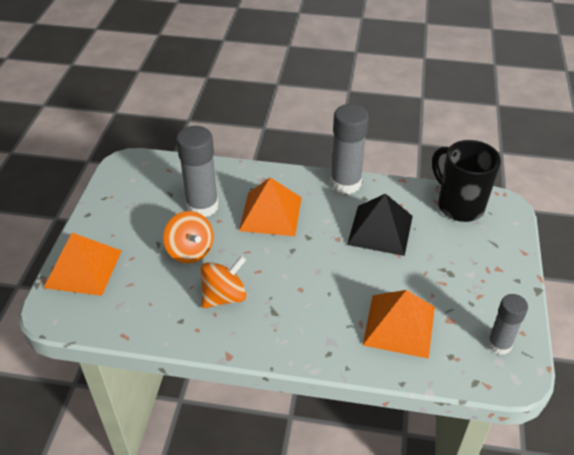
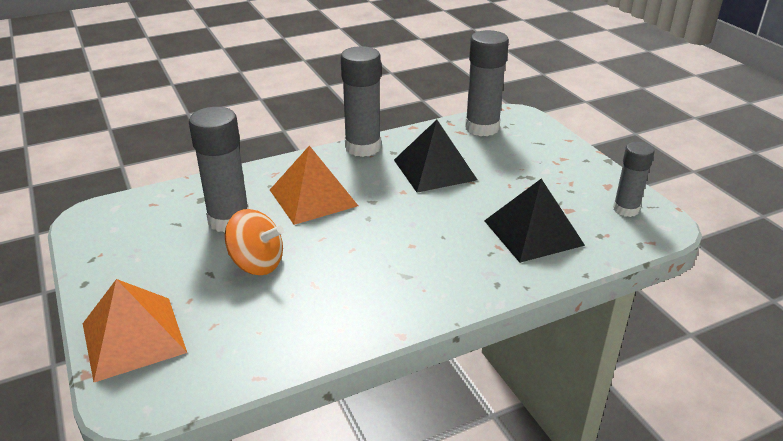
camera: 35 degrees left, 10 degrees down
orange spinning top [201,256,246,308] -> none
orange pyramid [363,290,435,359] -> black pyramid [484,179,585,263]
black mug [432,140,501,222] -> grey glue stick [465,30,509,136]

